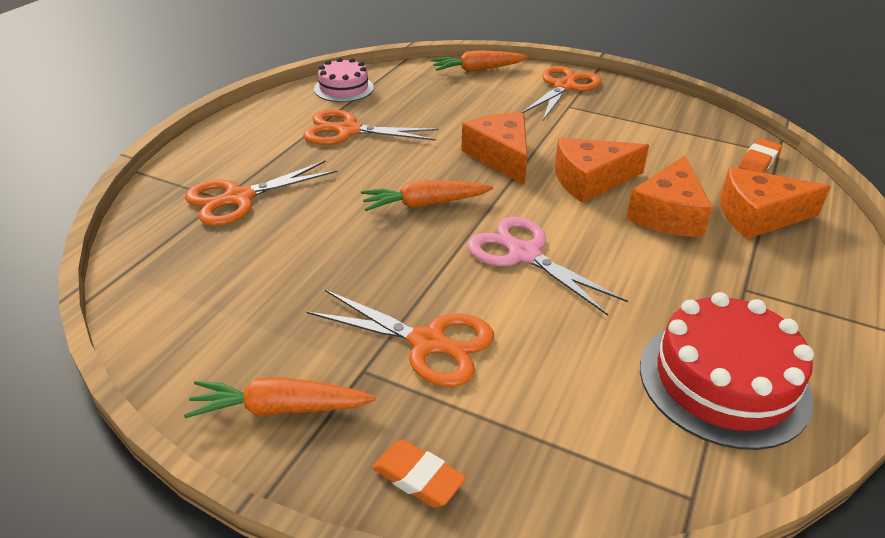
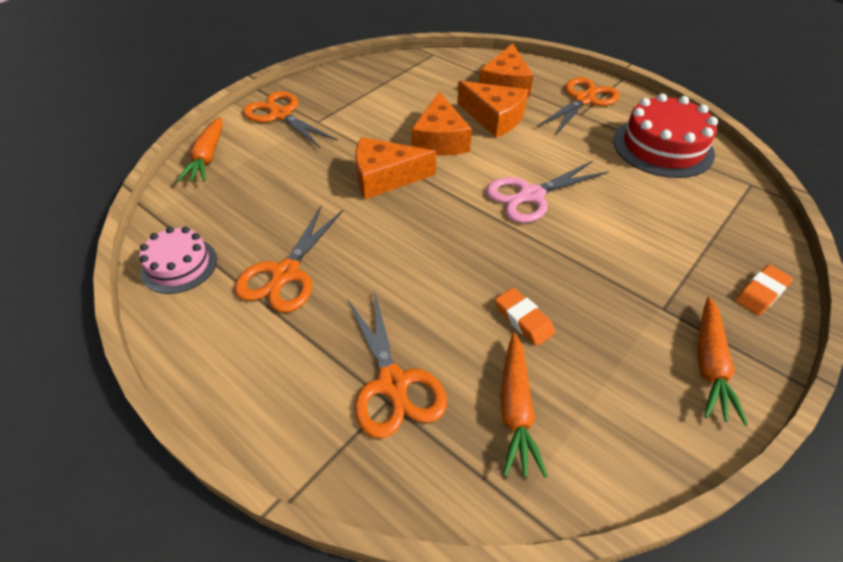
camera: 75 degrees left, 10 degrees up
orange scissors [307,290,494,387] -> orange scissors moved to [537,77,620,136]
orange carrot [361,180,493,211] -> orange carrot moved to [500,333,548,478]
orange eraser [739,139,782,173] -> orange eraser moved to [495,288,555,346]

